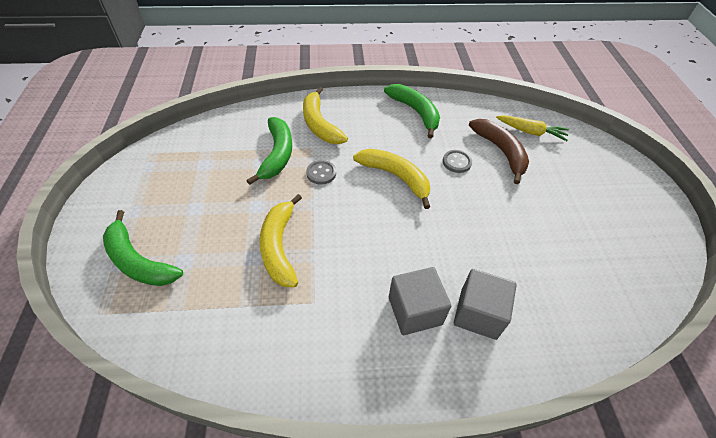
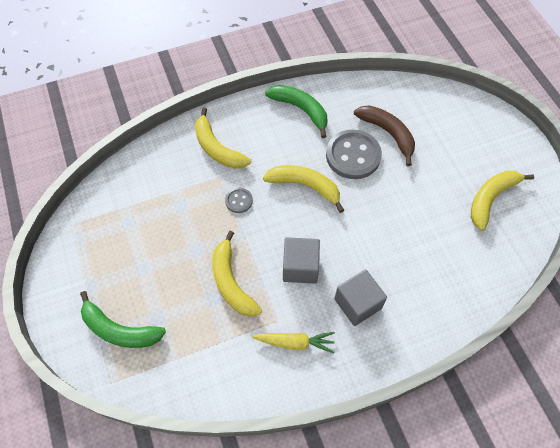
camera: 15 degrees left, 10 degrees up
green banana [246,117,292,185] -> none
grey button [443,150,472,173] -> grey button [326,130,382,179], size x2.08
grey cube [454,269,517,340] -> grey cube moved to [283,237,320,284]
yellow carrot [496,115,569,141] -> yellow carrot moved to [252,332,335,353]
none -> yellow banana [471,170,534,231]

